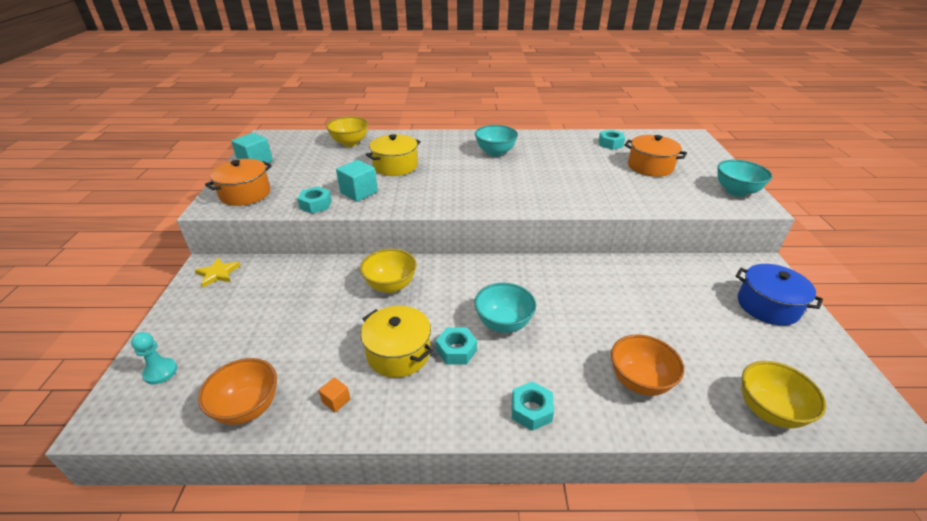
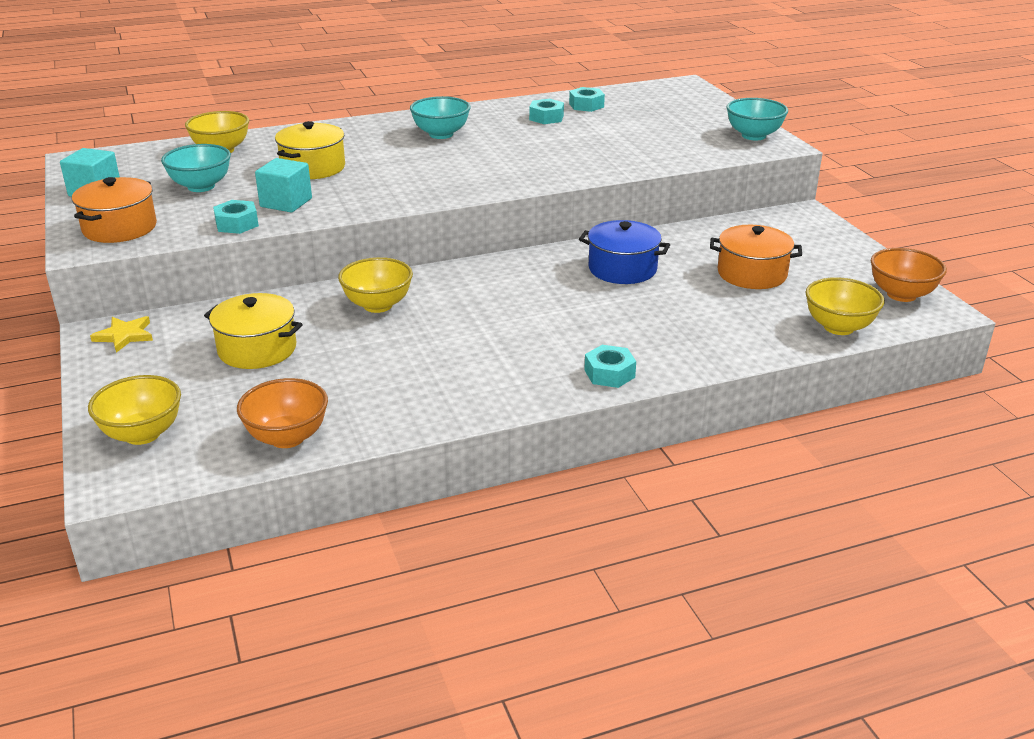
camera: 20 degrees left, 5 degrees down
turquoise pawn [131,332,177,385] -> yellow bowl [88,375,181,445]
orange cube [319,377,350,412] -> none
yellow pot [361,306,433,378] -> yellow pot moved to [204,293,303,369]
turquoise nut [436,327,477,364] -> turquoise nut moved to [529,99,564,124]
turquoise bowl [474,283,536,333] -> turquoise bowl moved to [161,144,231,192]
orange bowl [611,334,684,396] -> orange bowl moved to [871,248,947,302]
orange pot [624,135,687,177] -> orange pot moved to [710,225,802,289]
blue pot [736,264,823,326] -> blue pot moved to [579,220,670,284]

